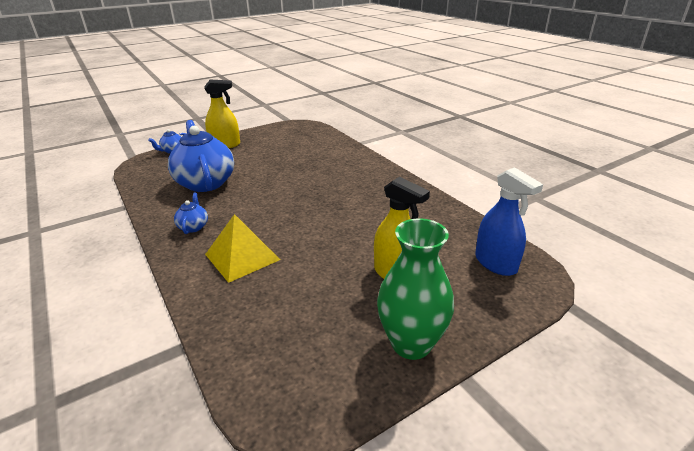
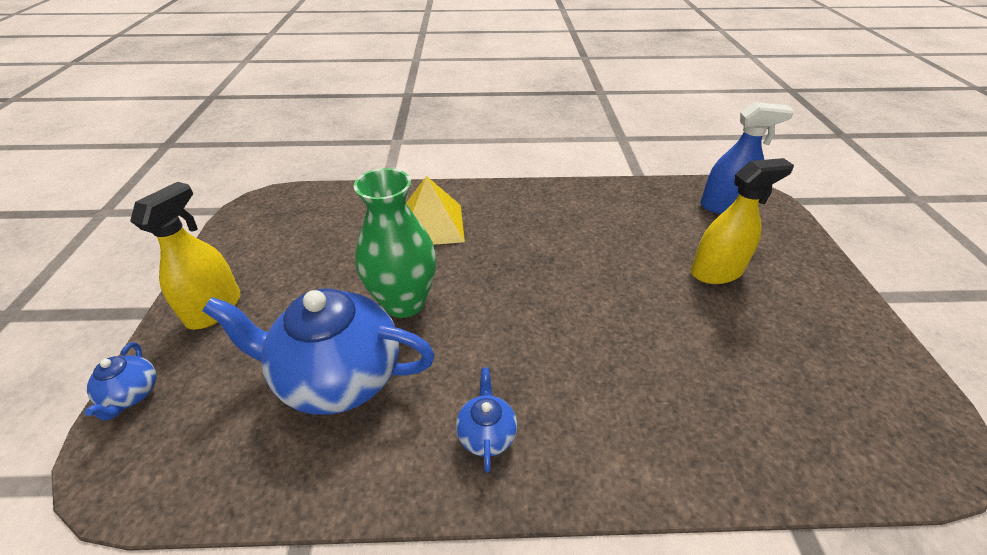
camera: 60 degrees left, 10 degrees up
blue teapot [174,193,208,234] -> blue teapot turned 60 degrees clockwise [456,368,517,473]
yellow pyramid [205,214,280,283] -> yellow pyramid moved to [406,176,465,245]
green vase [377,219,454,360] -> green vase moved to [354,168,436,318]

